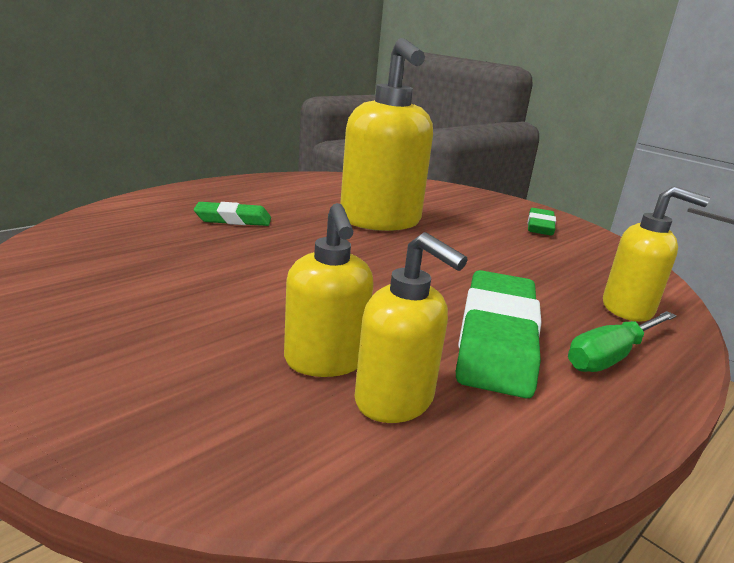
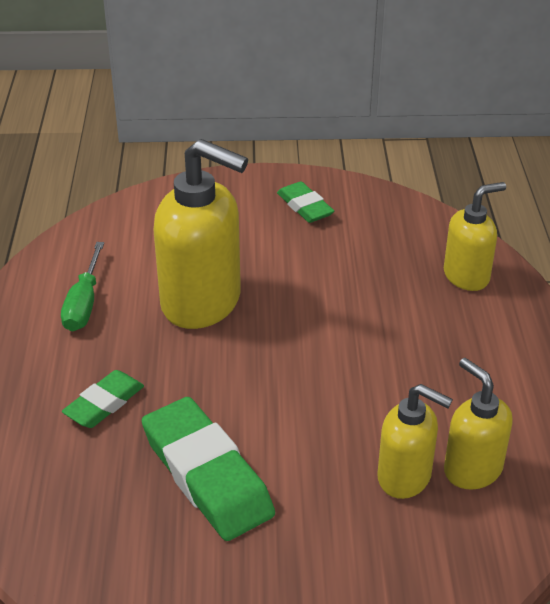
camera: 45 degrees left, 15 degrees up
yellow soap dispenser [355,232,468,423] -> yellow soap dispenser turned 120 degrees counterclockwise [444,358,513,490]
green eraser [456,270,542,398] -> green eraser moved to [142,397,275,541]
green screwdriver [568,311,676,372] -> green screwdriver moved to [61,242,104,331]

